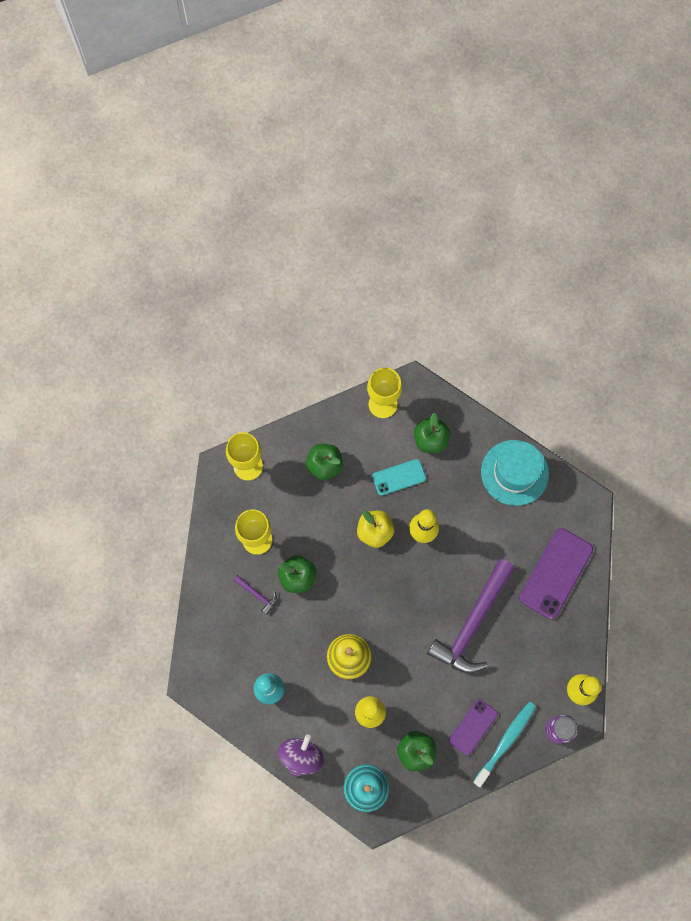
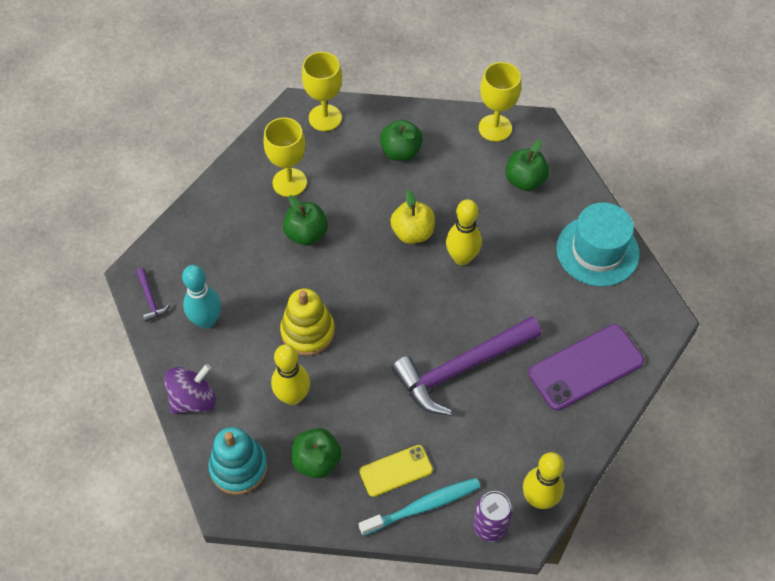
camera: 30 degrees right, 15 degrees down
purple hammer [233,575,277,614] -> purple hammer moved to [136,268,170,322]
turquoise phone [372,459,426,496] -> none
purple phone [449,699,498,755] -> yellow phone [359,445,433,497]

